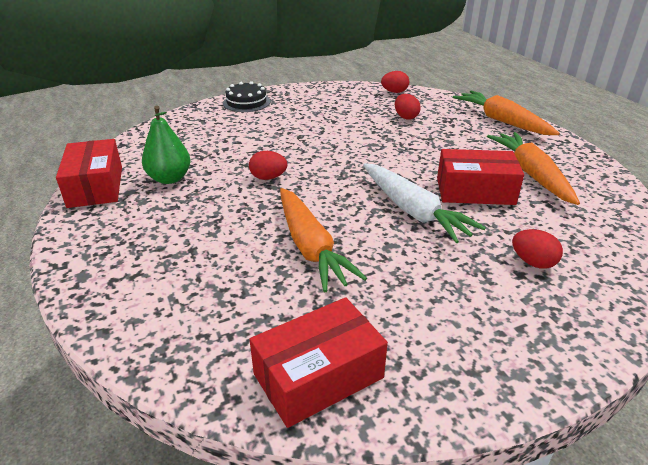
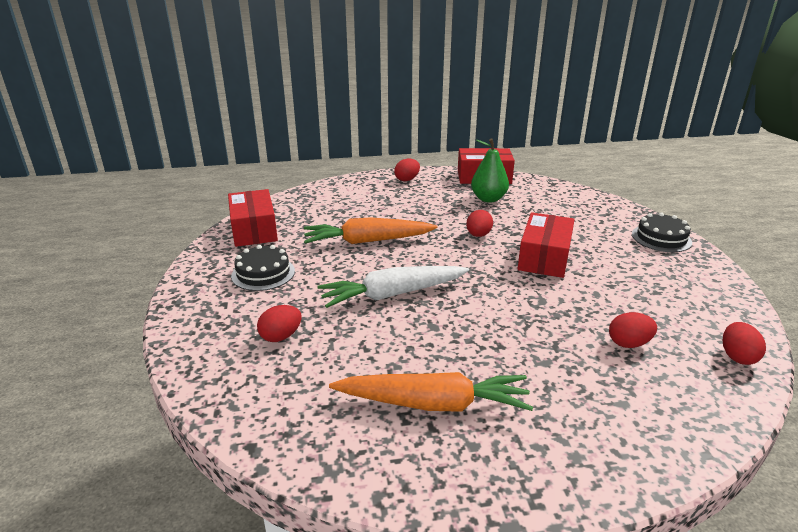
camera: 105 degrees right, 5 degrees down
red box [437,149,524,205] -> red box moved to [518,212,575,278]
orange carrot [453,91,560,135] -> none
none -> black cake [231,245,295,291]
none -> red egg [394,158,420,181]

